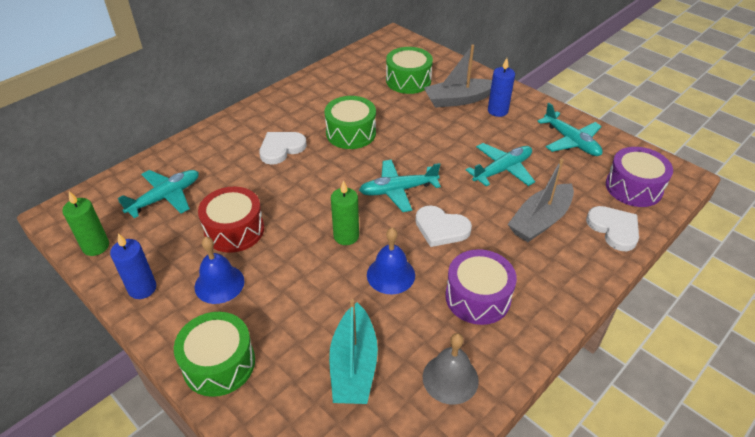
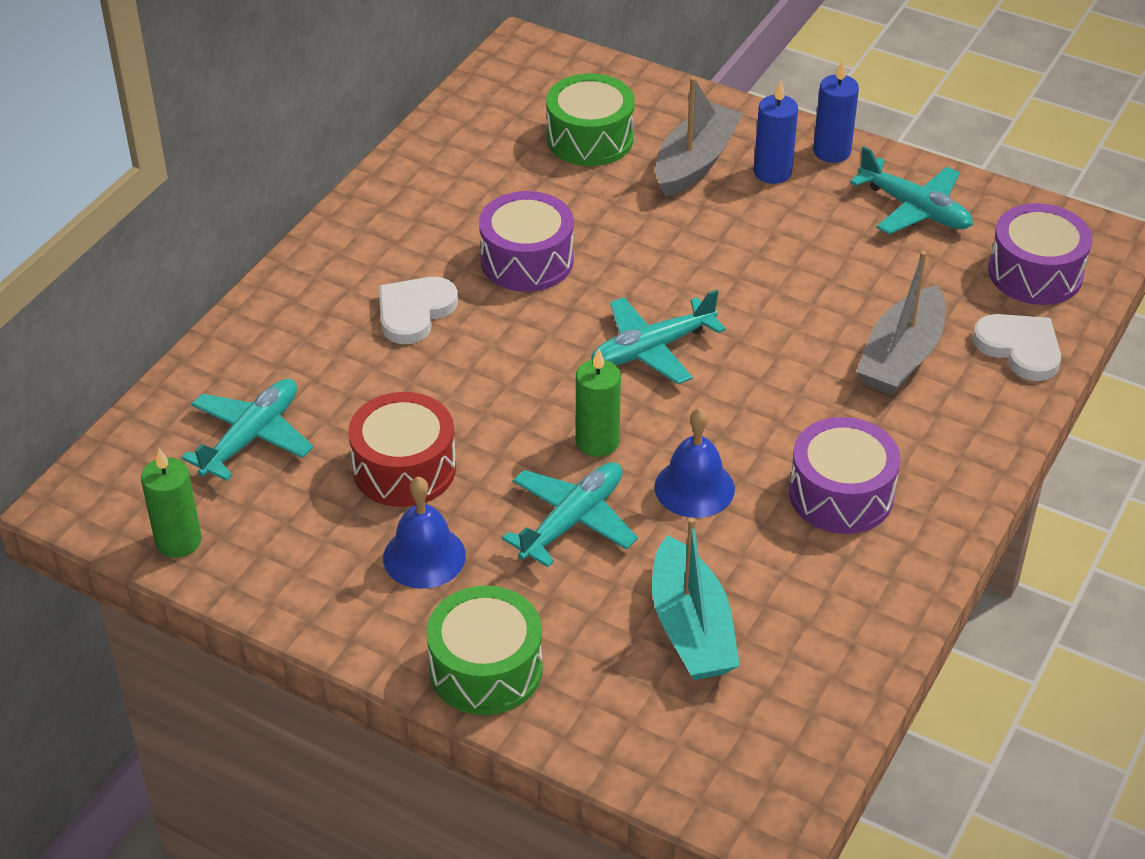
camera: 15 degrees left, 0 degrees up
blue candle [110,233,156,299] -> blue candle moved to [813,60,859,163]
green drum [324,96,376,149] -> purple drum [479,191,574,292]
white heart [415,205,472,247] -> none
grey bell [423,333,479,405] -> none
grey boat [424,45,492,108] -> grey boat turned 150 degrees clockwise [655,77,744,197]
turquoise plane [466,143,535,187] -> turquoise plane moved to [502,462,638,567]

